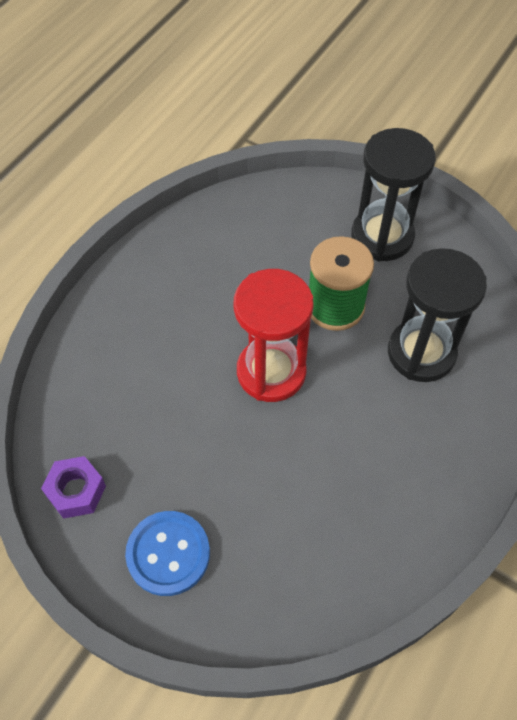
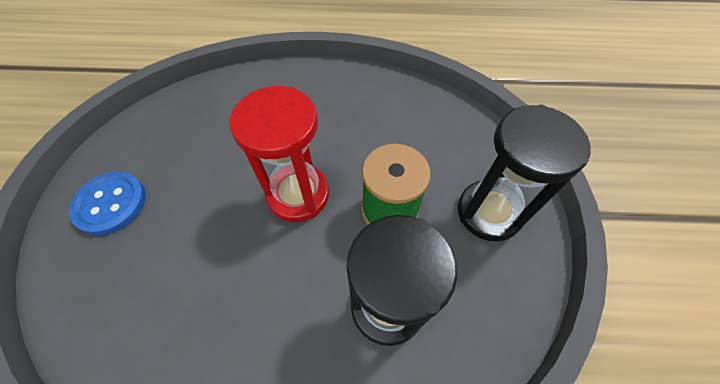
camera: 60 degrees right, 0 degrees up
purple nut [41,456,106,519] -> none

